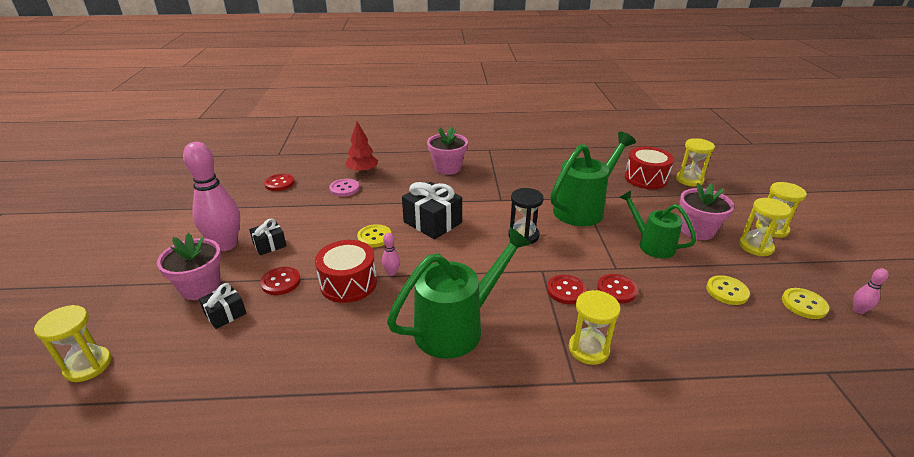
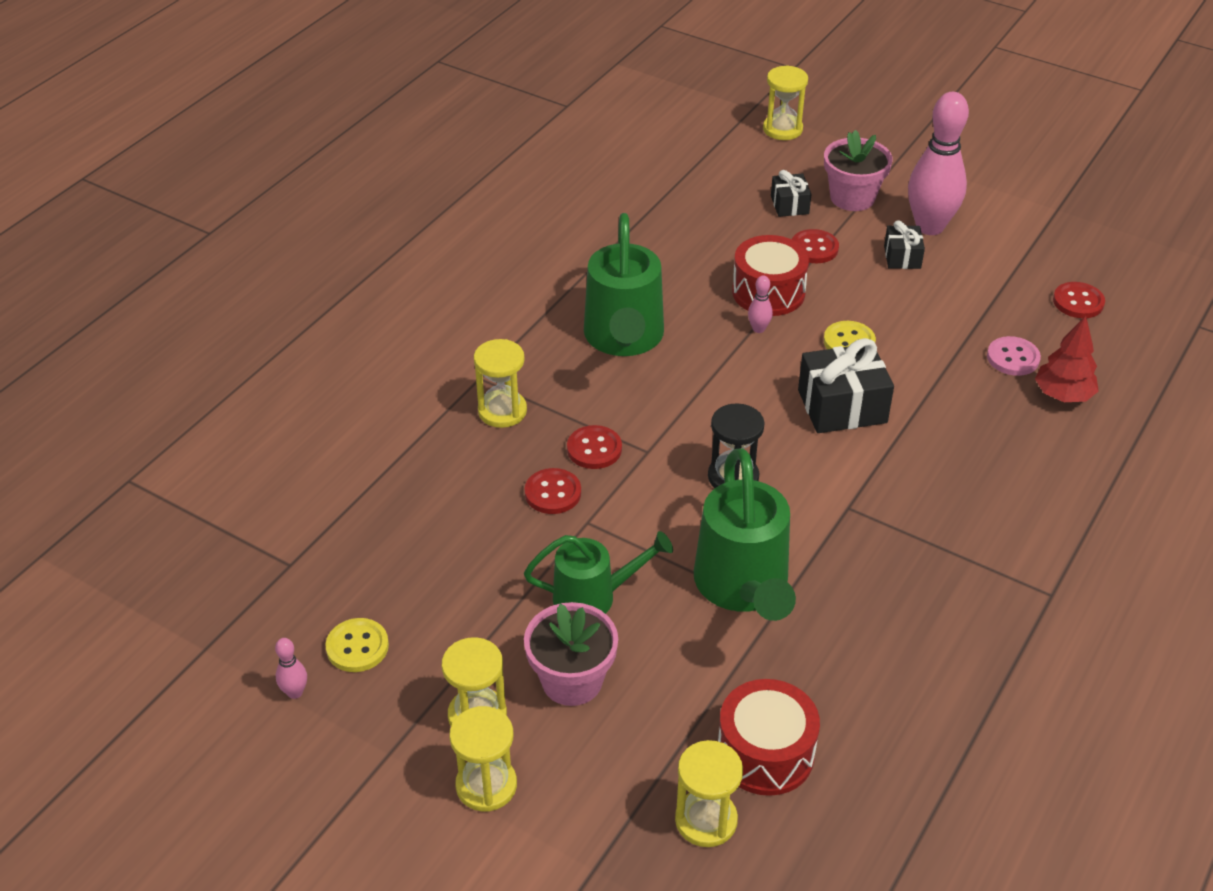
camera: 125 degrees right, 10 degrees up
pink flower pot [427,126,468,175] -> none
yellow button [706,275,750,305] -> none

